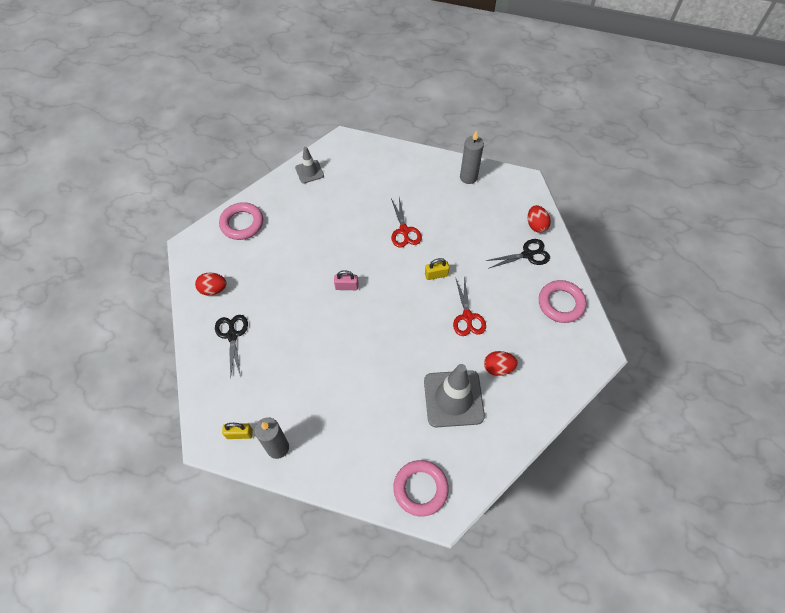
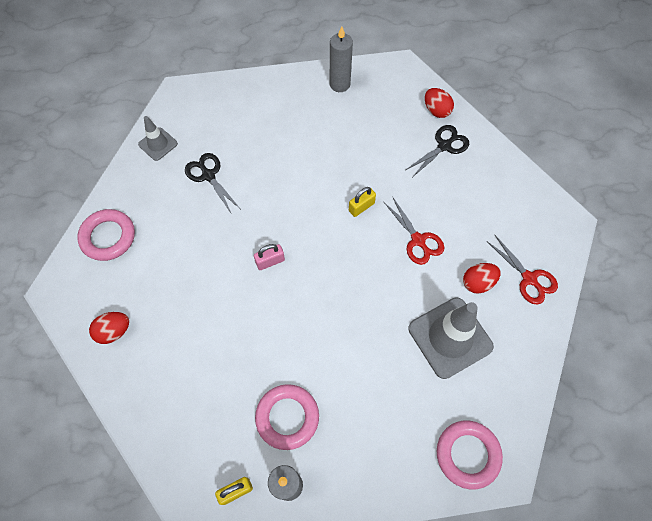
camera: 25 degrees left, 5 degrees up
black scissors [215,315,248,379] -> black scissors moved to [185,153,239,213]
red scissors [391,198,422,248] -> red scissors moved to [488,235,558,305]
pink ring [539,280,586,323] -> pink ring moved to [255,384,319,450]

